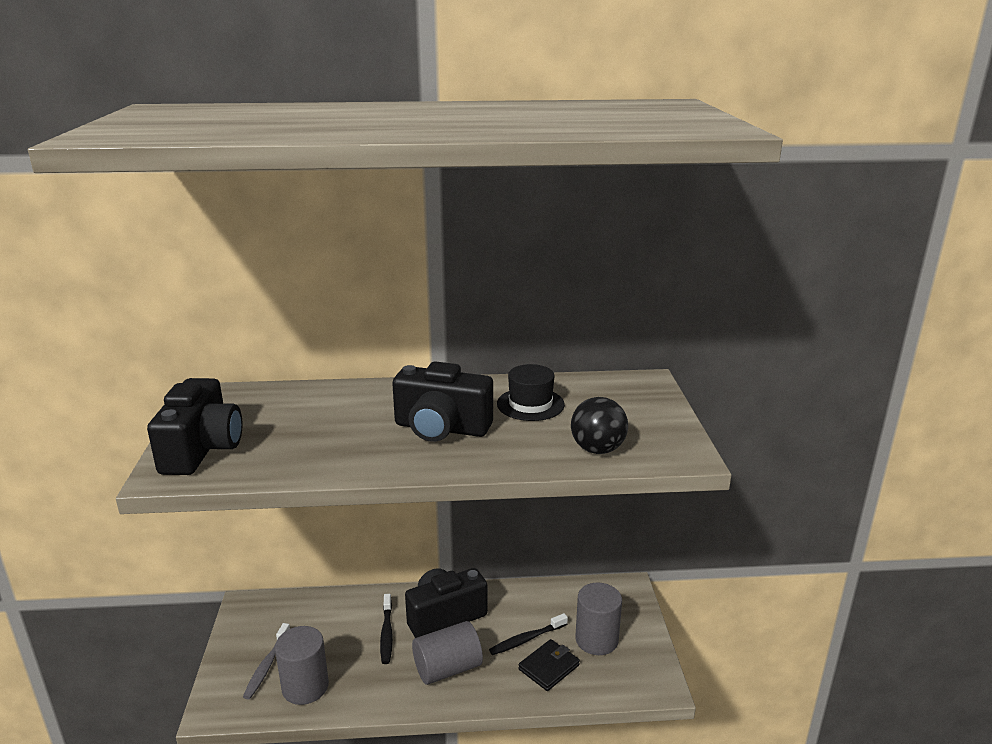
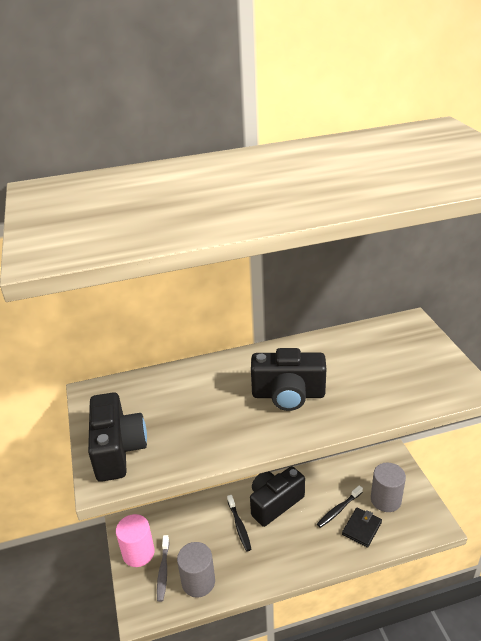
camera: 10 degrees left, 10 degrees up
grey cylinder [412,621,483,685] -> none
black hat [497,364,565,421] -> none
black ball [571,397,628,454] -> none
none -> pink cylinder [116,514,155,567]

